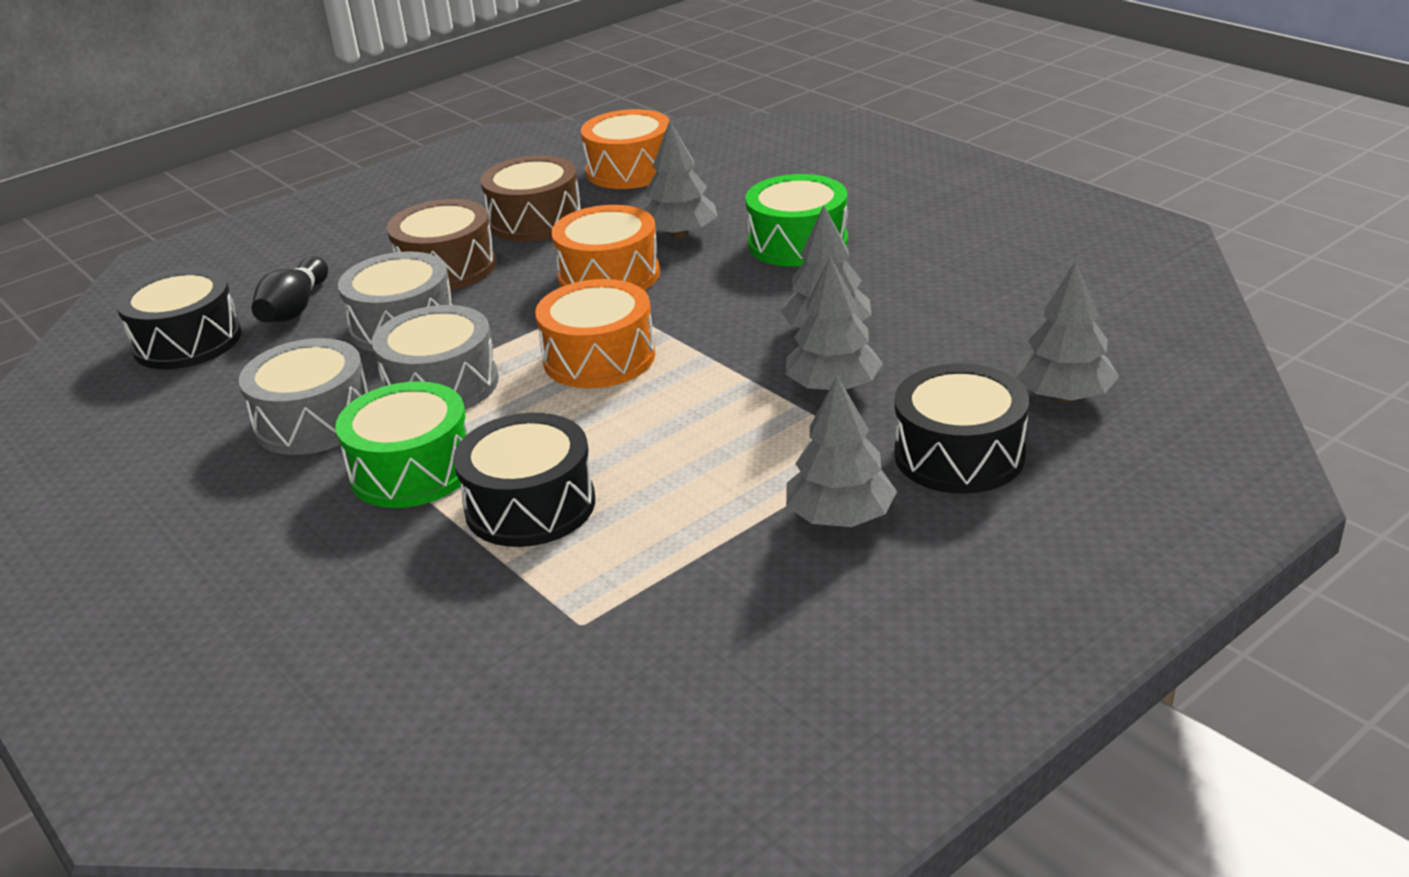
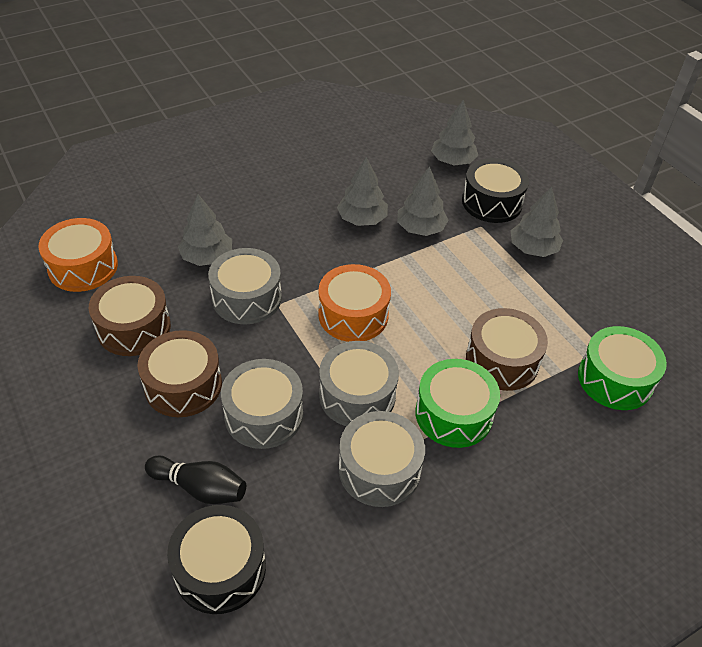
camera: 85 degrees left, 15 degrees up
black drum [453,413,595,547] -> brown drum [466,308,548,391]
orange drum [551,205,660,290] -> grey drum [208,248,282,324]
green drum [745,174,848,267] -> green drum moved to [578,326,667,410]

